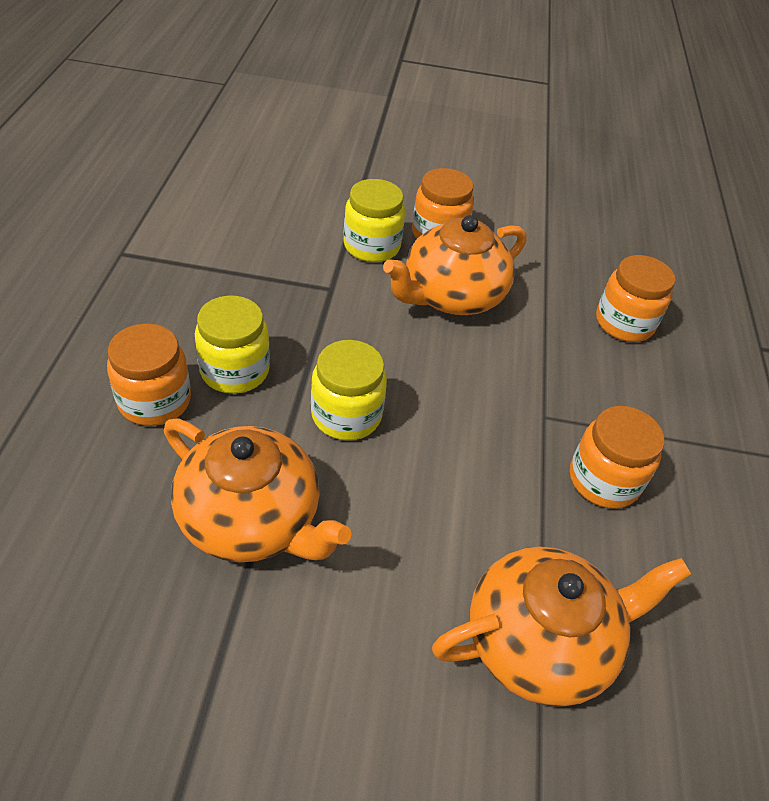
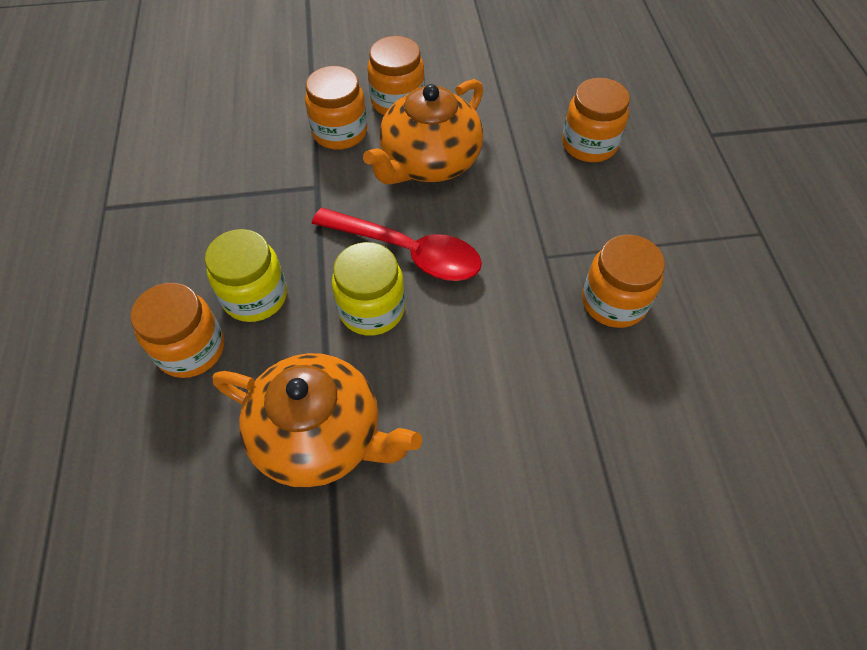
camera: 10 degrees left, 10 degrees up
yellow jar [343,179,405,262] -> orange jar [305,66,367,150]
orange teapot [432,546,691,706] -> none
none -> red spoon [312,208,482,281]

